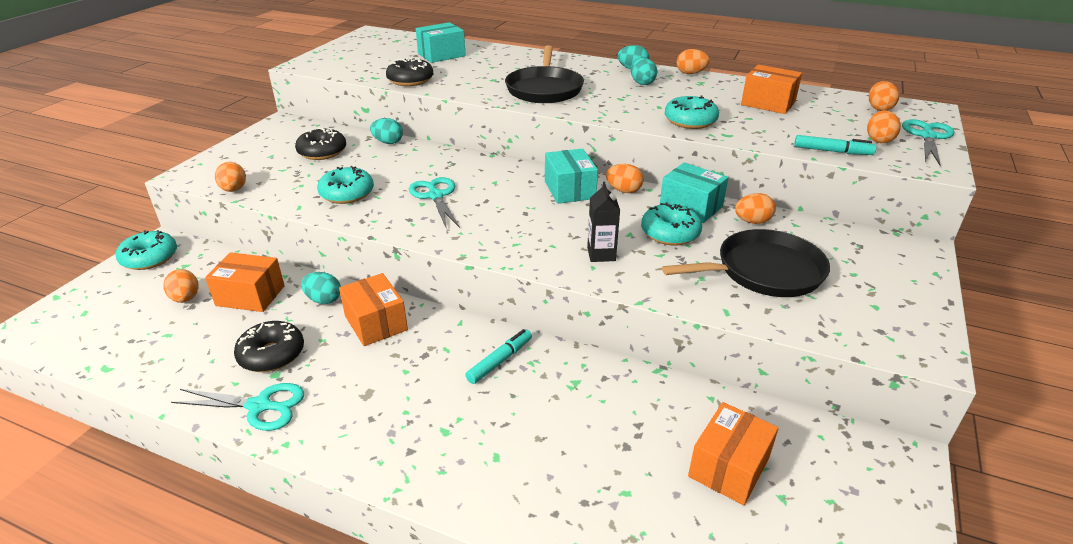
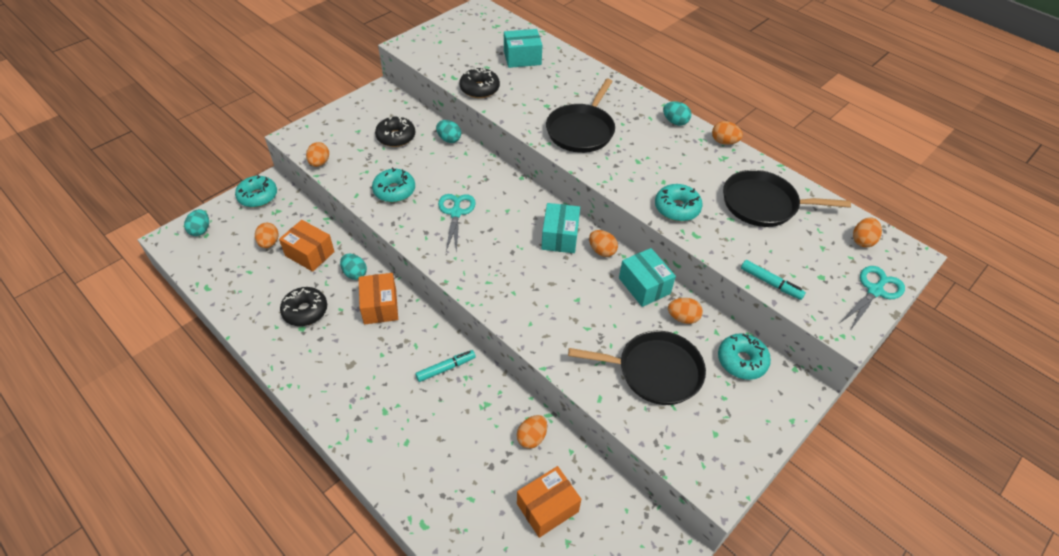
camera: 20 degrees right, 15 degrees up
turquoise scissors [171,383,304,431] -> none
black carton [587,182,620,262] -> none
turquoise egg [631,58,657,85] -> turquoise egg moved to [184,209,209,236]
turquoise donut [641,203,702,246] -> turquoise donut moved to [718,333,771,380]
orange box [741,65,802,114] -> black pan [723,170,851,227]
orange egg [867,111,901,143] -> orange egg moved to [517,415,547,449]

